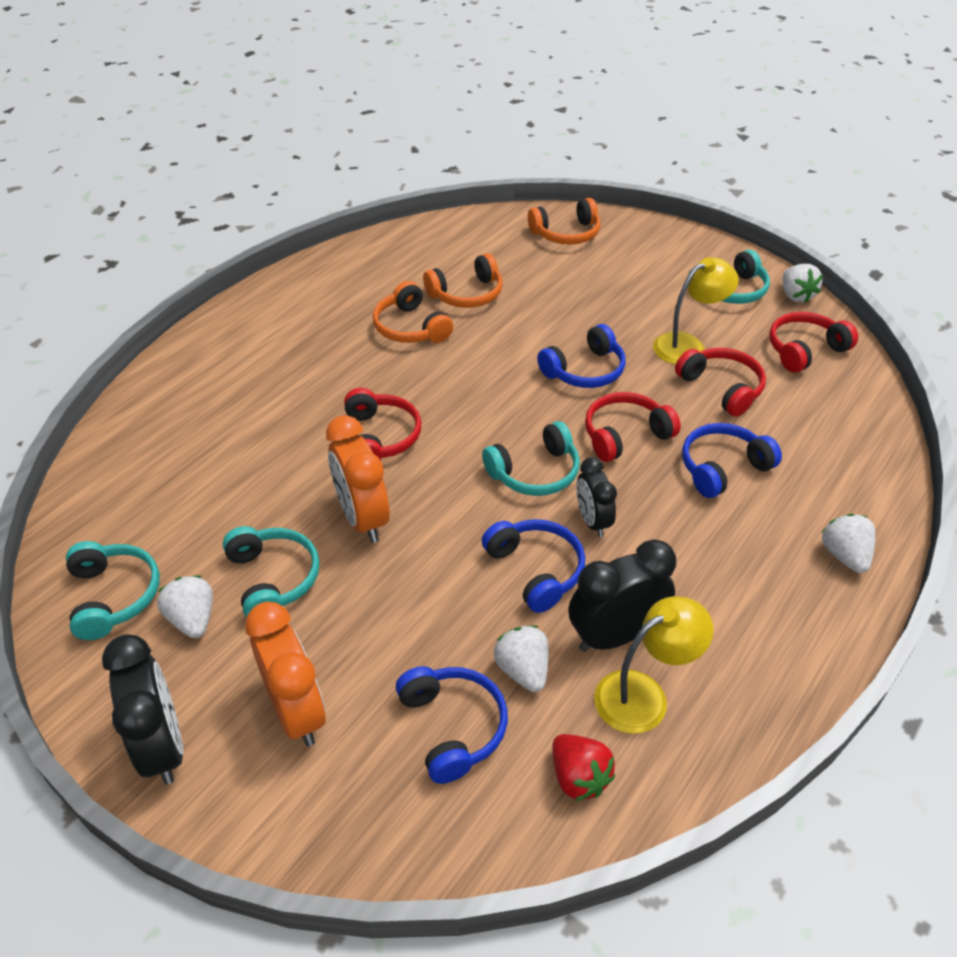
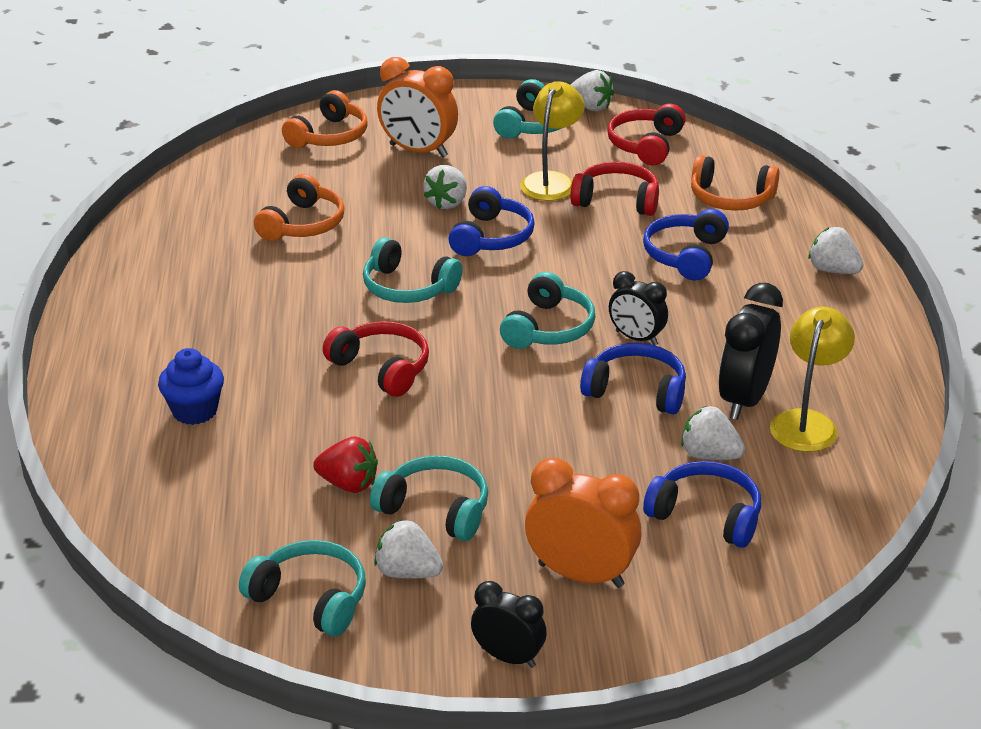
camera: 40 degrees left, 10 degrees down
black clock [102,634,183,785] -> black clock [471,581,547,668], size x0.63
orange clock [326,415,390,543] -> orange clock moved to [377,57,458,157]
orange headphones [373,281,453,343] -> orange headphones moved to [691,155,779,211]
red strawberry [552,734,615,801] -> red strawberry moved to [313,437,378,493]
red headphones [585,392,681,462] -> none
none -> blue cupcake [158,348,224,425]
none -> turquoise headphones [363,237,463,303]
none -> white strawberry [423,165,467,209]

